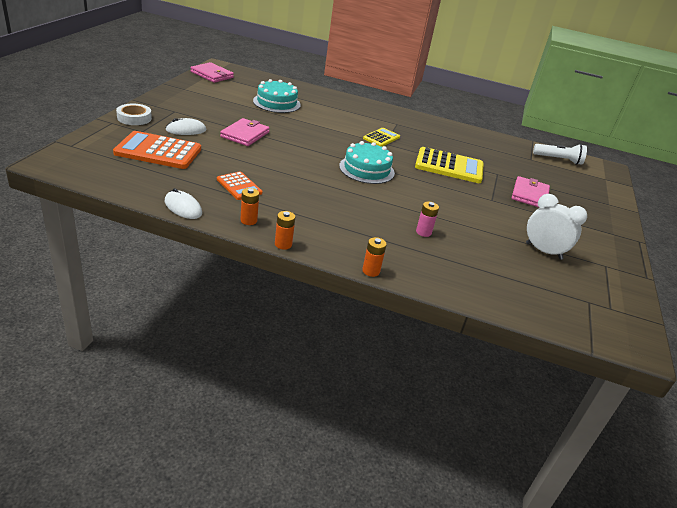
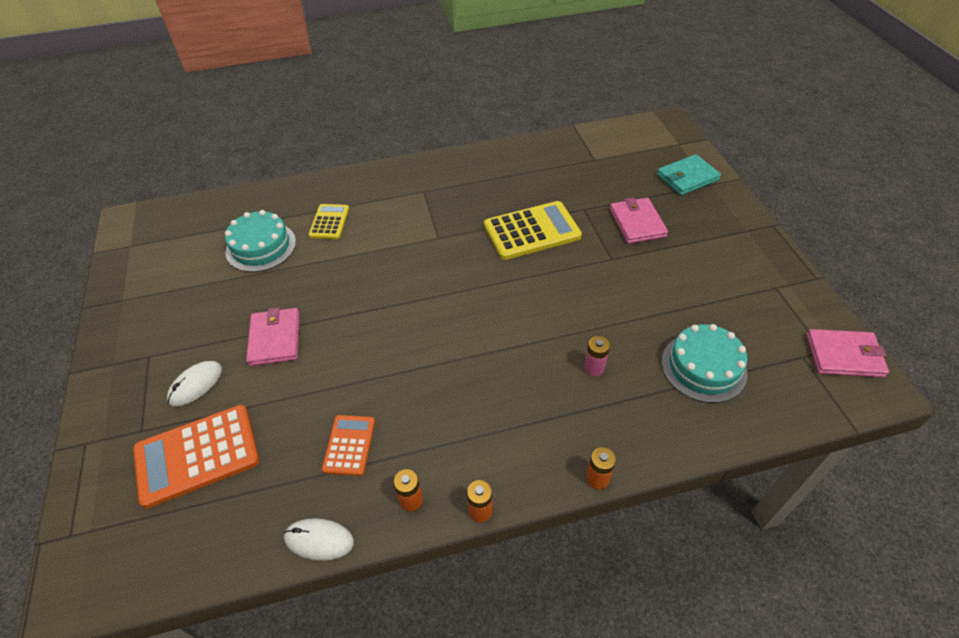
camera: 25 degrees left, 15 degrees up
white tape [116,104,152,125] -> none
pink wallet [190,62,234,83] -> pink wallet moved to [806,329,889,378]
orange calculator [217,171,262,200] -> orange calculator turned 105 degrees counterclockwise [322,415,375,476]
turquoise cake [339,141,395,184] -> turquoise cake moved to [661,324,748,403]
yellow calculator [363,128,400,147] -> yellow calculator moved to [308,204,349,239]
white clock [526,194,587,260] -> none
white flashlight [533,144,587,165] -> none
none -> turquoise wallet [657,154,721,195]

